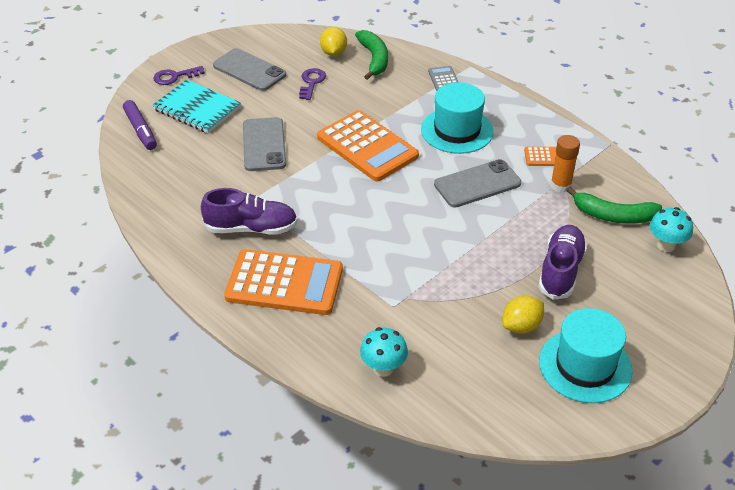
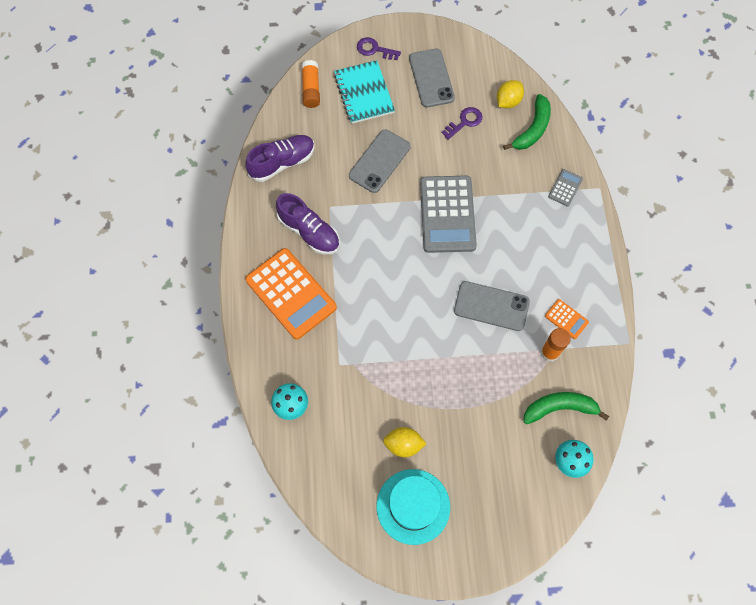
camera: 40 degrees right, 25 degrees up
purple marker [123,100,157,150] -> orange glue stick [302,60,320,108]
orange calculator [317,110,419,181] -> grey calculator [420,176,477,253]
turquoise hat [421,82,494,154] -> none
purple shoe [538,225,587,300] -> purple shoe moved to [245,135,315,182]
green banana [566,187,662,224] -> green banana turned 120 degrees clockwise [524,392,609,424]

